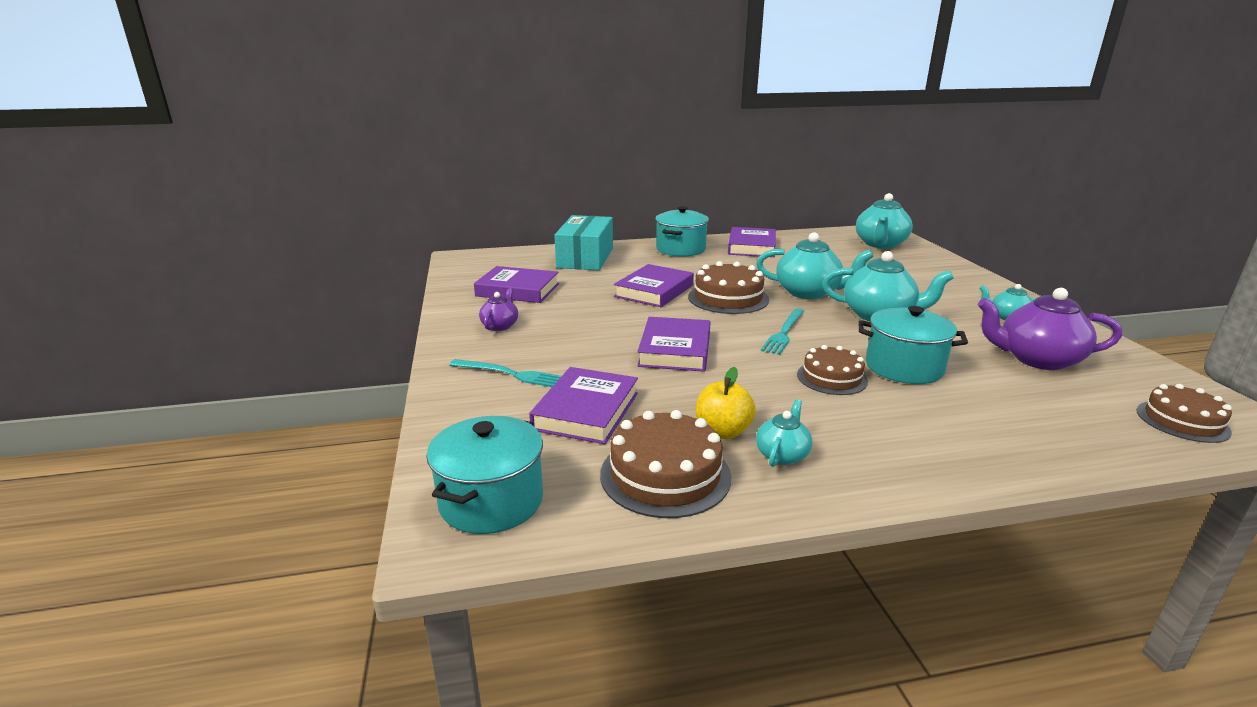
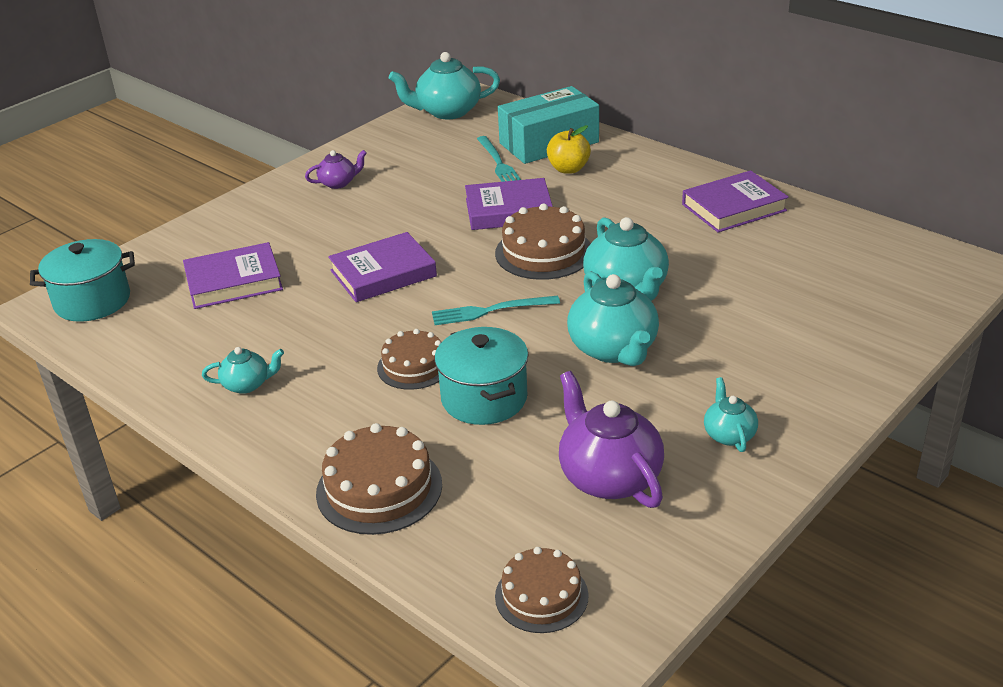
camera: 55 degrees right, 10 degrees up
turquoise fork [449,359,561,387] -> turquoise fork moved to [477,136,521,182]
purple book [474,266,559,303] -> none
brown cake [600,410,731,518] -> brown cake moved to [316,423,442,535]
turquoise pot [655,206,709,257] -> none
yellow apple [696,367,756,439] -> yellow apple moved to [547,125,591,174]
turquoise teapot [856,193,913,249] -> turquoise teapot moved to [389,52,500,119]

